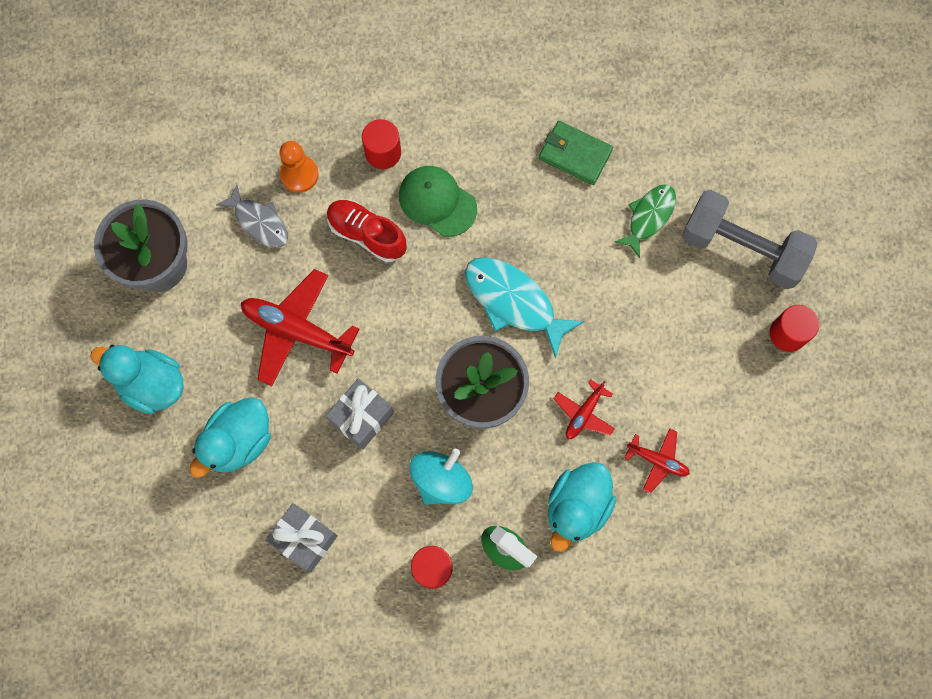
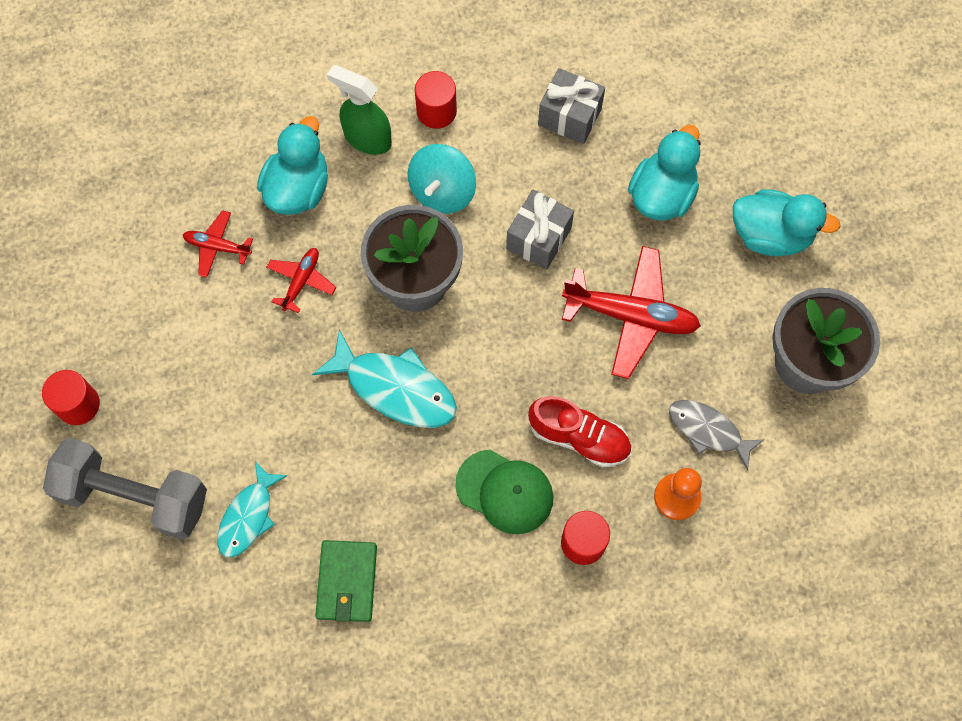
camera: 170 degrees right, 5 degrees down
green wallet [539,121,613,185] -> green wallet turned 75 degrees clockwise [315,540,377,622]
green fish [614,184,676,258] -> turquoise fish [217,461,287,558]

